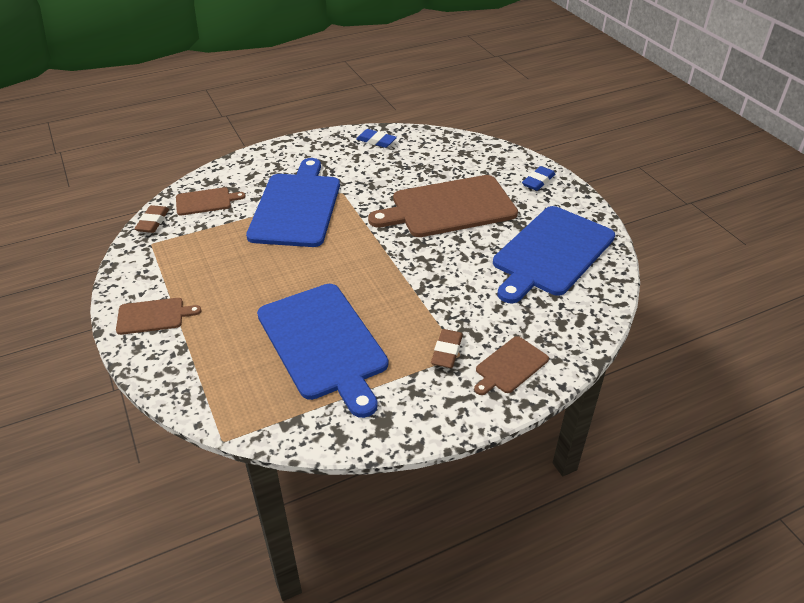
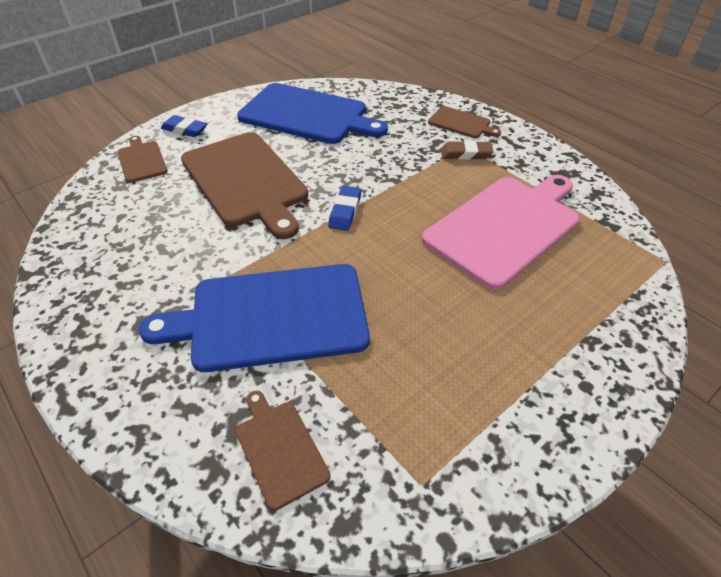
camera: 105 degrees left, 5 degrees up
brown cutting board [116,298,202,335] -> brown cutting board moved to [118,136,168,183]
brown eraser [134,205,169,233] -> none
blue cutting board [257,284,388,418] -> pink cutting board [422,175,580,290]
blue eraser [356,129,397,148] -> blue eraser moved to [328,186,361,231]

